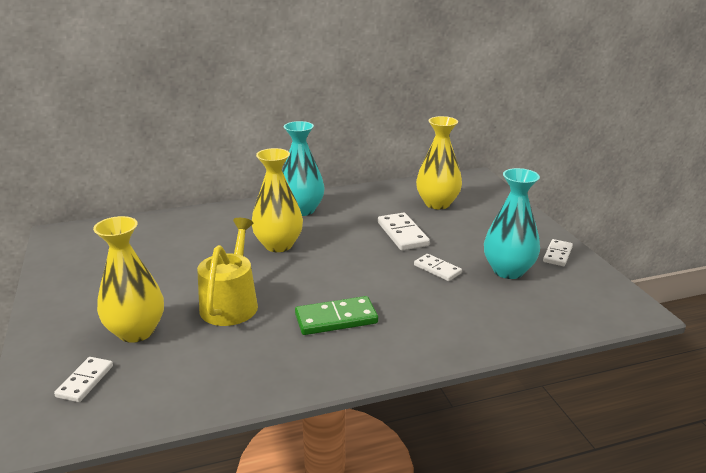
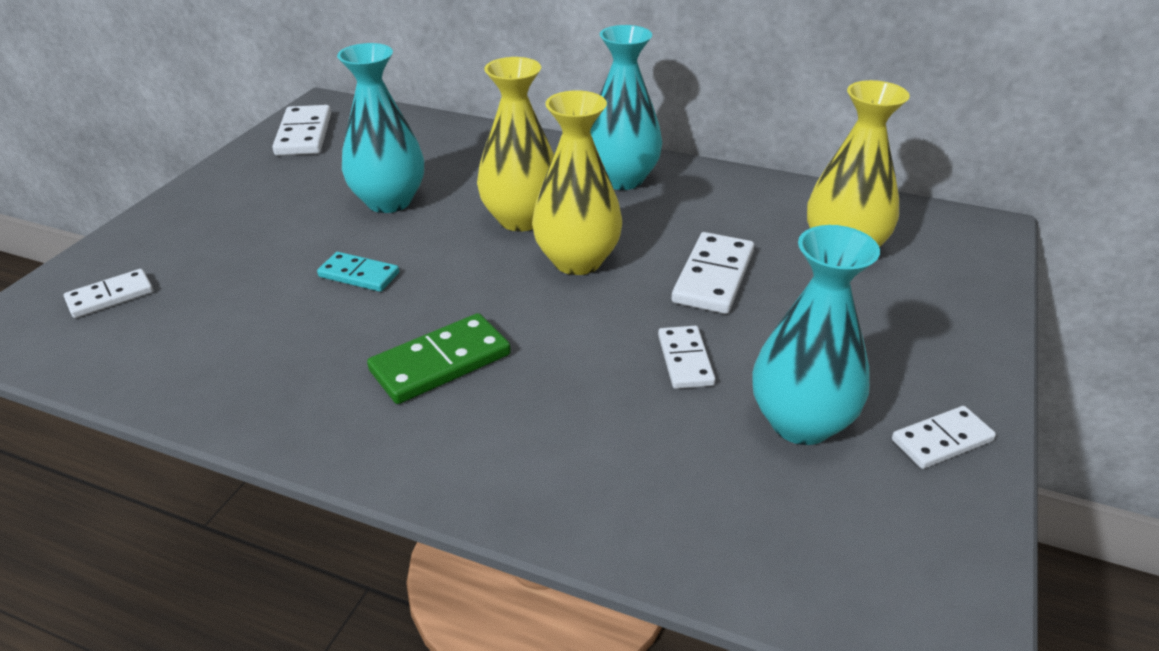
camera: 40 degrees right, 10 degrees up
yellow vase [93,216,164,343] -> yellow vase moved to [532,90,622,275]
yellow watering can [197,218,258,326] -> turquoise domino [317,252,399,292]
green domino [295,296,378,335] -> green domino turned 60 degrees counterclockwise [367,313,511,404]
none -> white domino [272,105,331,156]
none -> turquoise vase [337,43,424,213]

